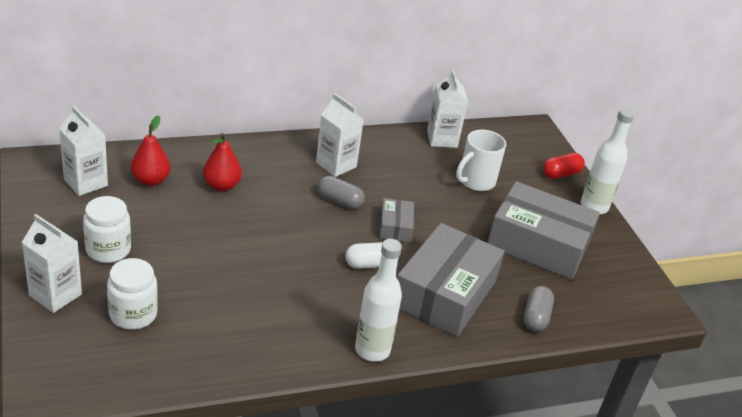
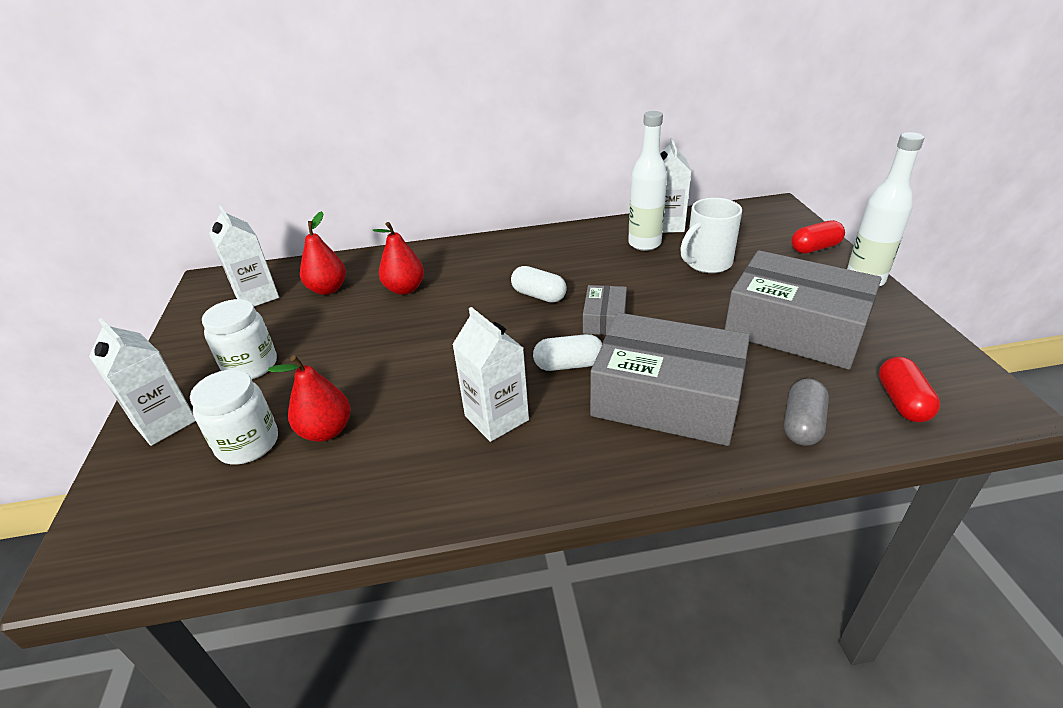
camera: 15 degrees right, 0 degrees up
white carton [316,93,364,177] -> white carton moved to [452,307,529,442]
grey capsule [317,176,365,209] -> white capsule [511,266,567,303]
white bottle [355,239,402,362] -> white bottle moved to [628,111,667,251]
grey box [397,223,504,337] -> grey box turned 75 degrees clockwise [590,313,750,446]
none -> red pear [268,355,351,442]
none -> red capsule [879,357,940,422]

